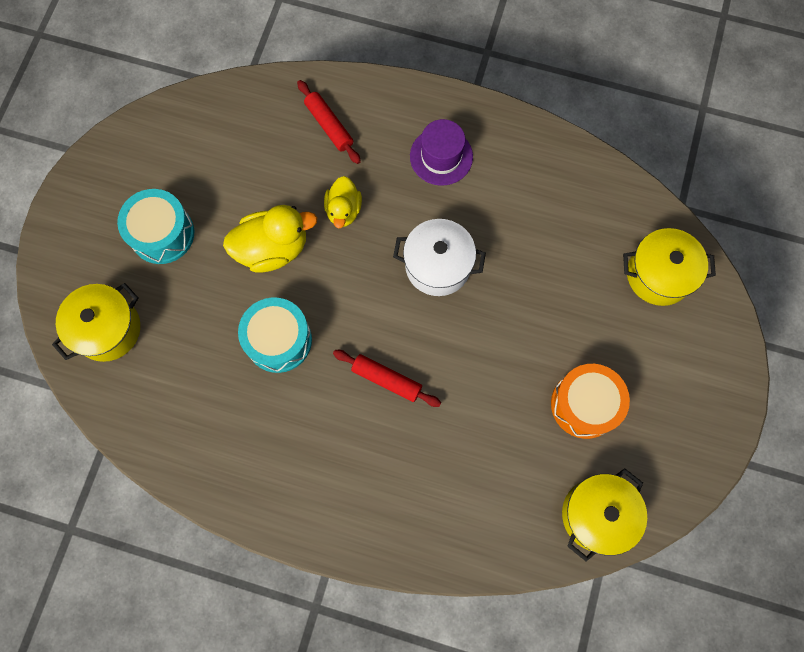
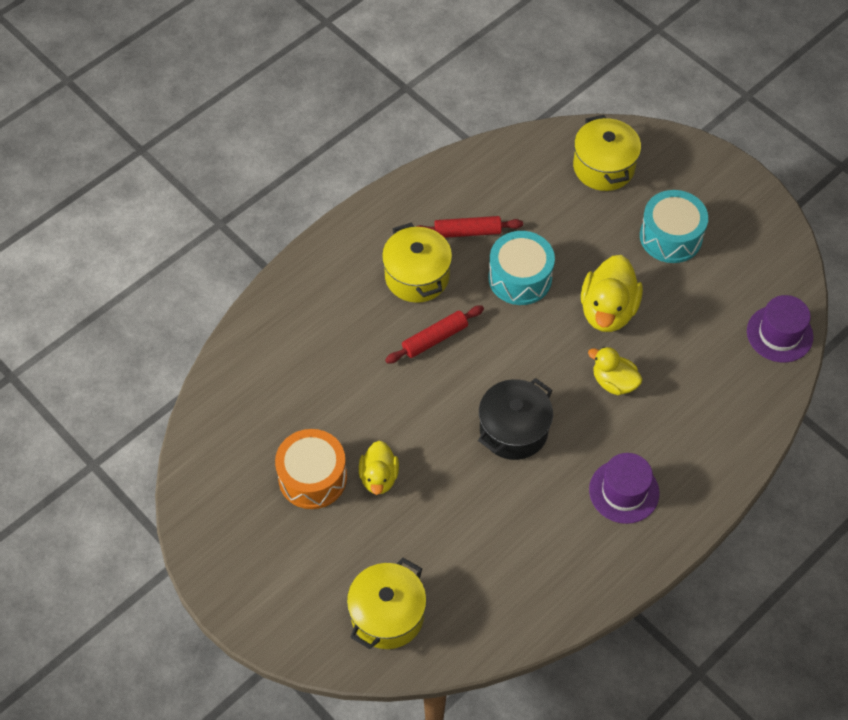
camera: 120 degrees right, 15 degrees down
red rolling pin [297,80,361,164] -> red rolling pin moved to [416,216,523,238]
white pot [393,219,486,296] -> black pot [478,378,553,460]
yellow pot [562,468,647,561] -> yellow pot moved to [382,223,452,303]
none -> yellow duck [359,441,399,495]
none -> purple hat [747,295,813,362]

